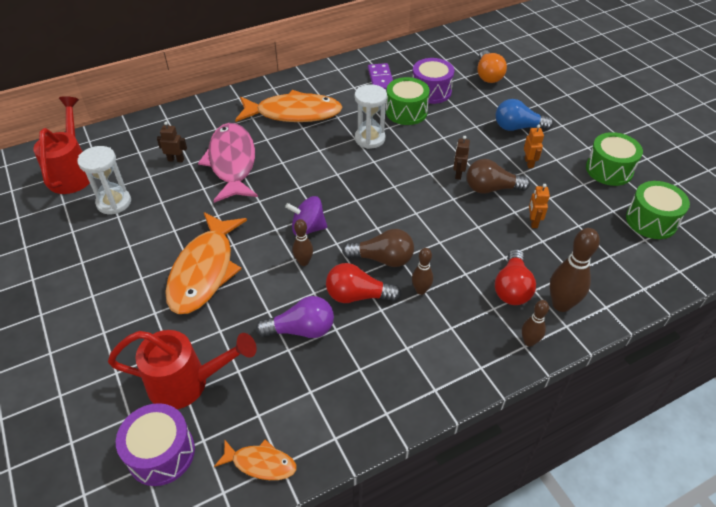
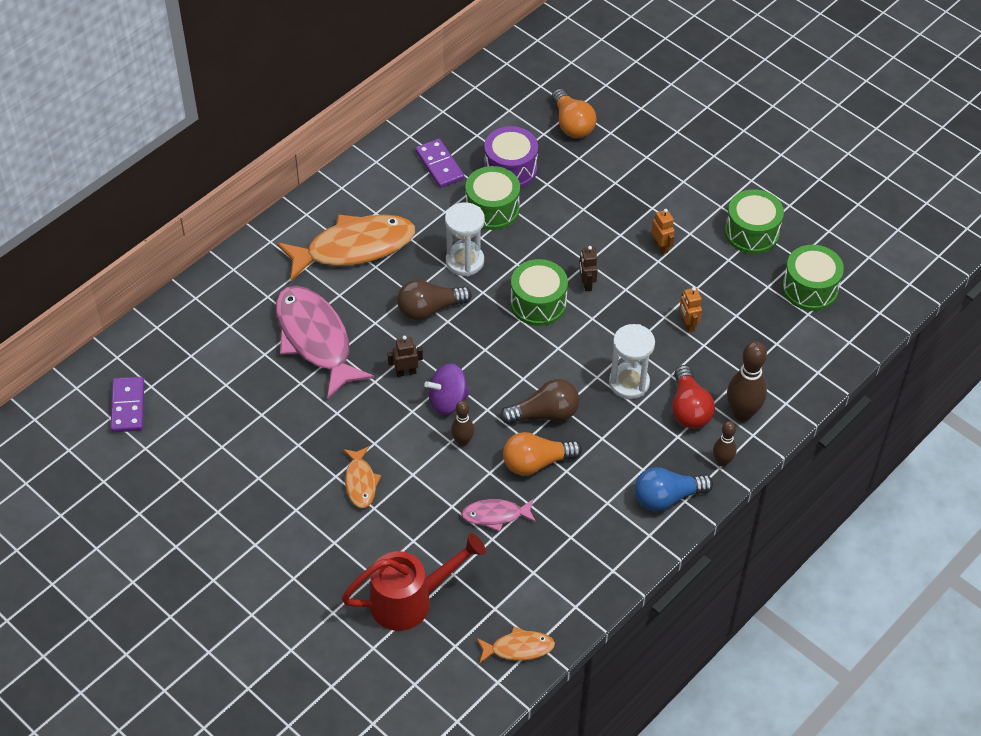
camera: 20 degrees left, 5 degrees up
red watering can [33,96,90,194] -> purple domino [111,377,144,432]
white hourglass [77,146,131,214] -> white hourglass moved to [609,324,655,399]
purple drum [116,403,195,486] -> none
brown robot [157,122,187,162] -> brown robot moved to [387,336,423,377]
orange fish [165,212,247,314] -> orange fish [343,446,381,508], size x0.49
purple light bulb [256,296,334,338] -> pink fish [461,499,536,532]
red light bulb [326,263,401,303] -> orange light bulb [503,432,582,476]
brown bowling pin [412,248,433,295] -> none
brown light bulb [467,159,530,194] -> brown light bulb moved to [397,280,472,321]
blue light bulb [496,99,553,131] -> blue light bulb moved to [635,467,713,511]
none -> green drum [510,259,568,326]

